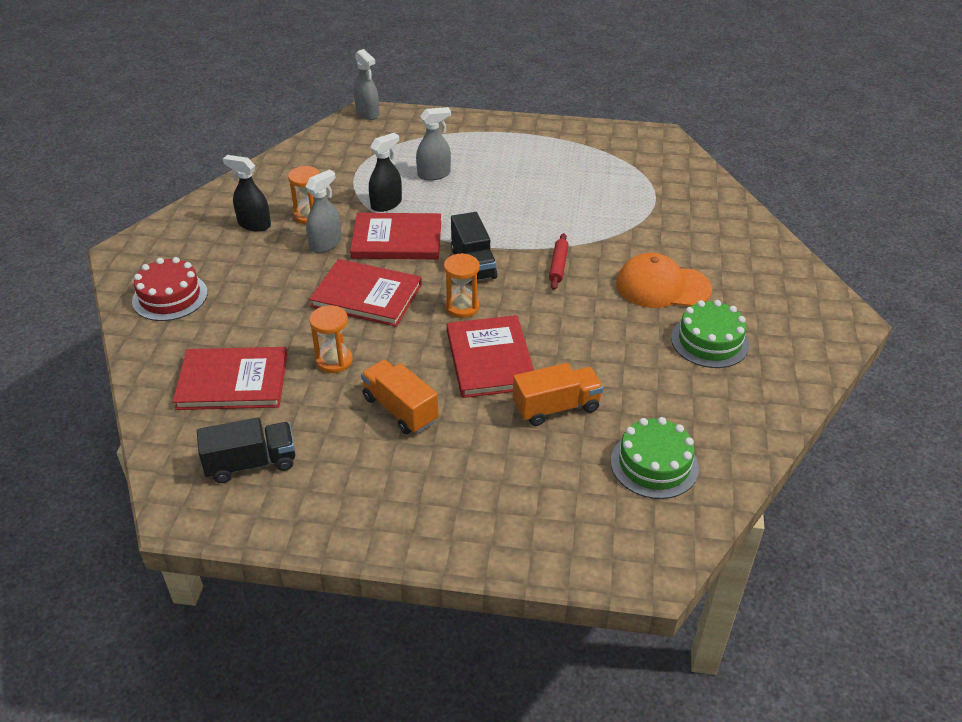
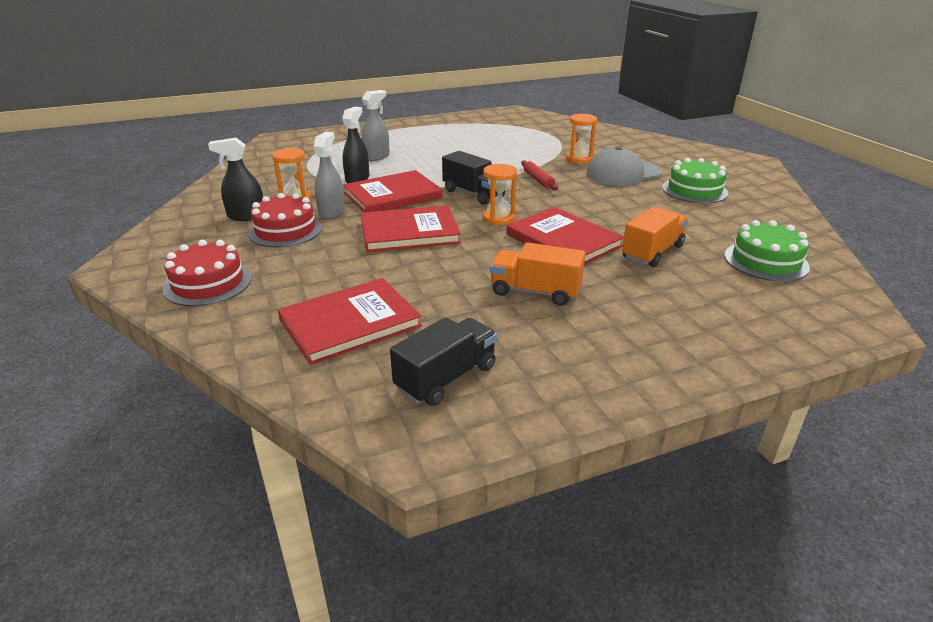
camera: 30 degrees left, 10 degrees down
orange hourglass [309,305,353,373] -> orange hourglass moved to [566,114,597,164]
grey spray bottle [354,49,379,120] -> none
orange cap [616,253,712,308] -> grey cap [586,146,662,186]
none -> red cake [248,193,322,247]

